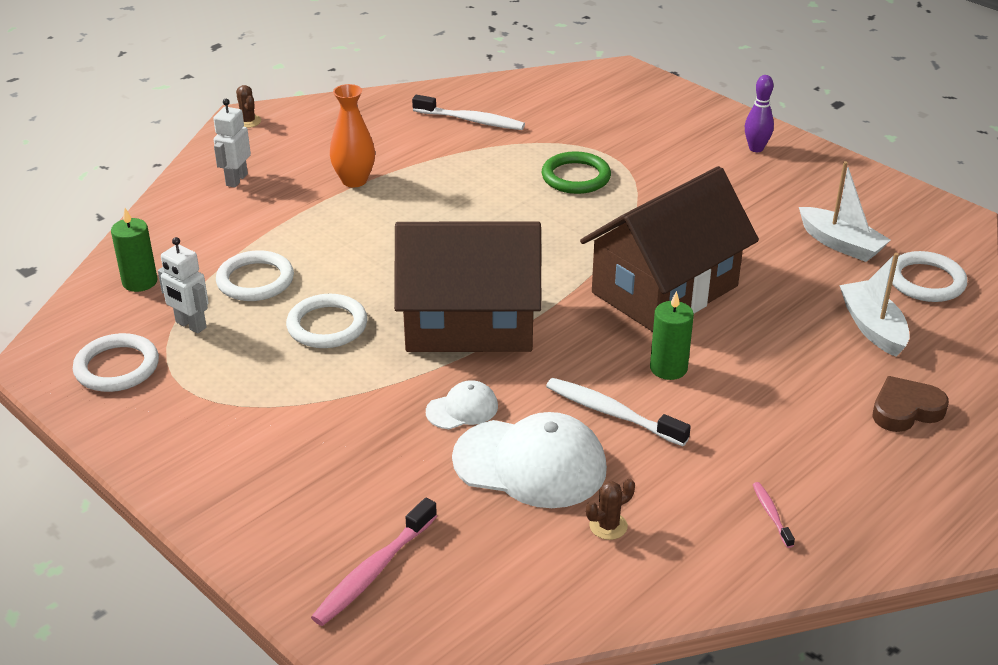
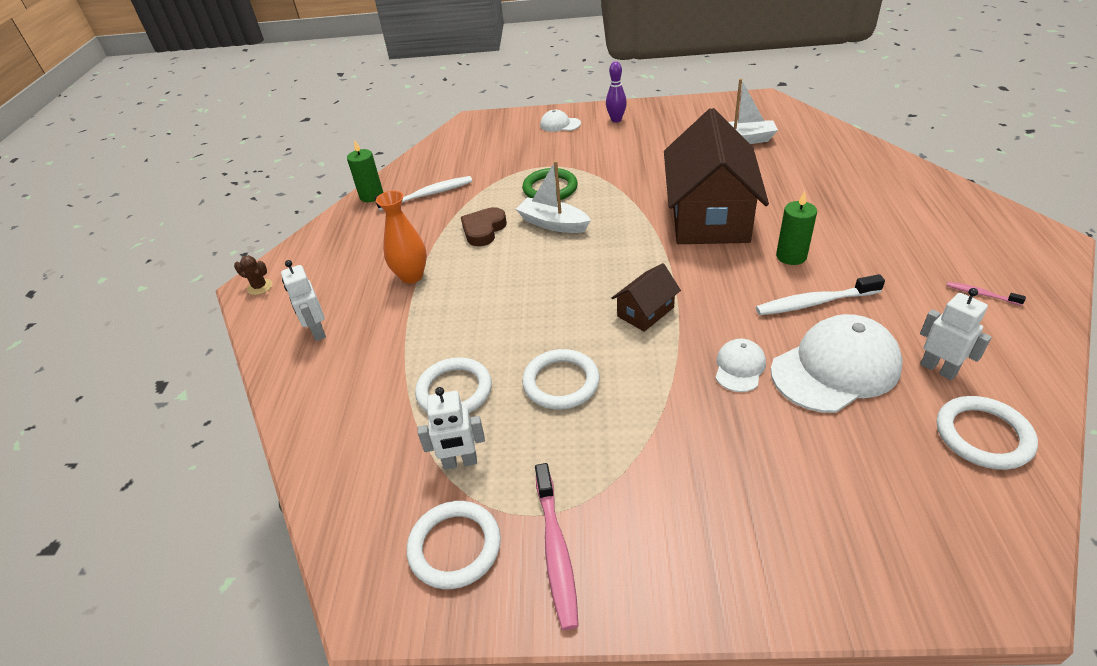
camera: 40 degrees left, 5 degrees up
green candle [111,208,157,292] -> green candle moved to [347,139,383,202]
pink toothbrush [311,498,437,626] -> pink toothbrush moved to [535,463,579,630]
brown house [394,221,541,352] -> brown house [611,263,681,332], size x0.44
brown cactus [586,479,635,540] -> white robot [920,288,992,380]
white boat [839,253,910,357] -> white boat moved to [516,161,591,233]
brown heart [873,376,949,432] -> brown heart moved to [461,207,507,246]
white ring [892,251,967,302] -> white ring moved to [937,396,1038,470]
none -> white cap [540,110,581,132]

